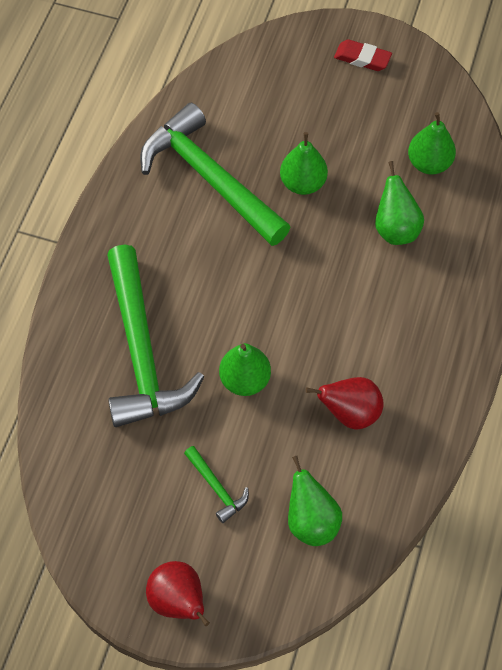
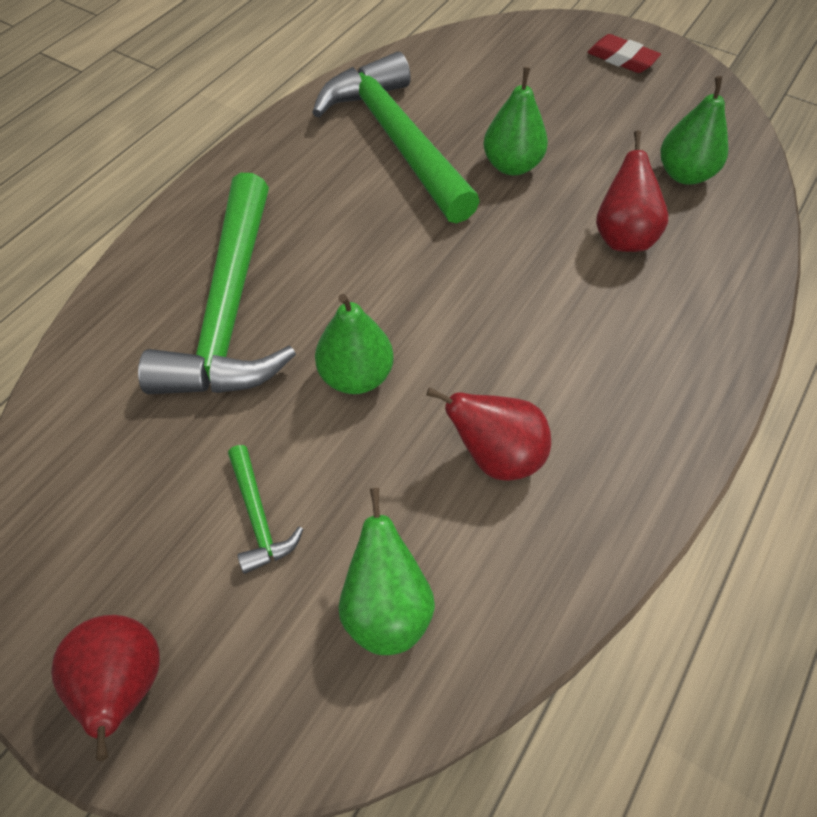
camera: 15 degrees right, 5 degrees down
green pear [375,161,424,245] -> red pear [596,130,668,252]

